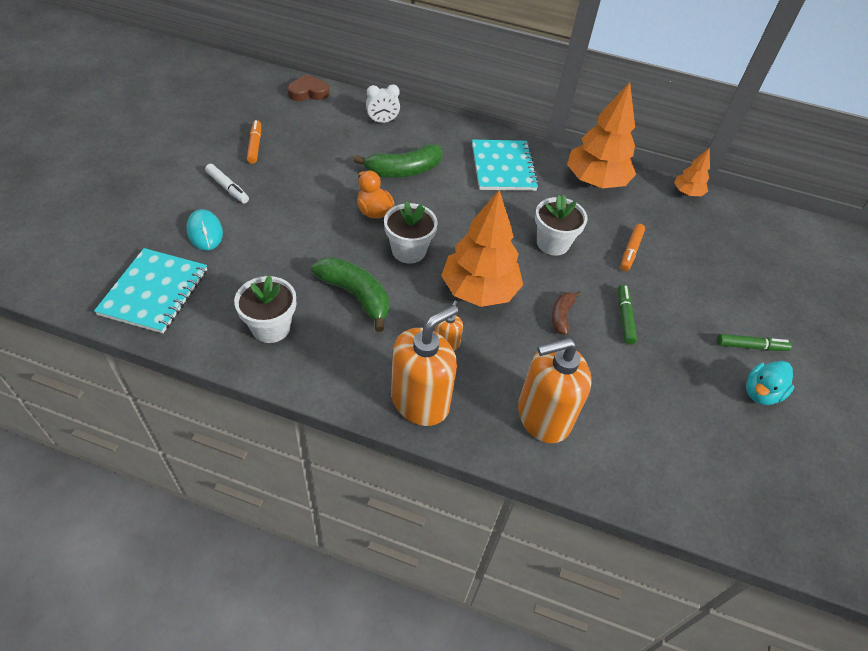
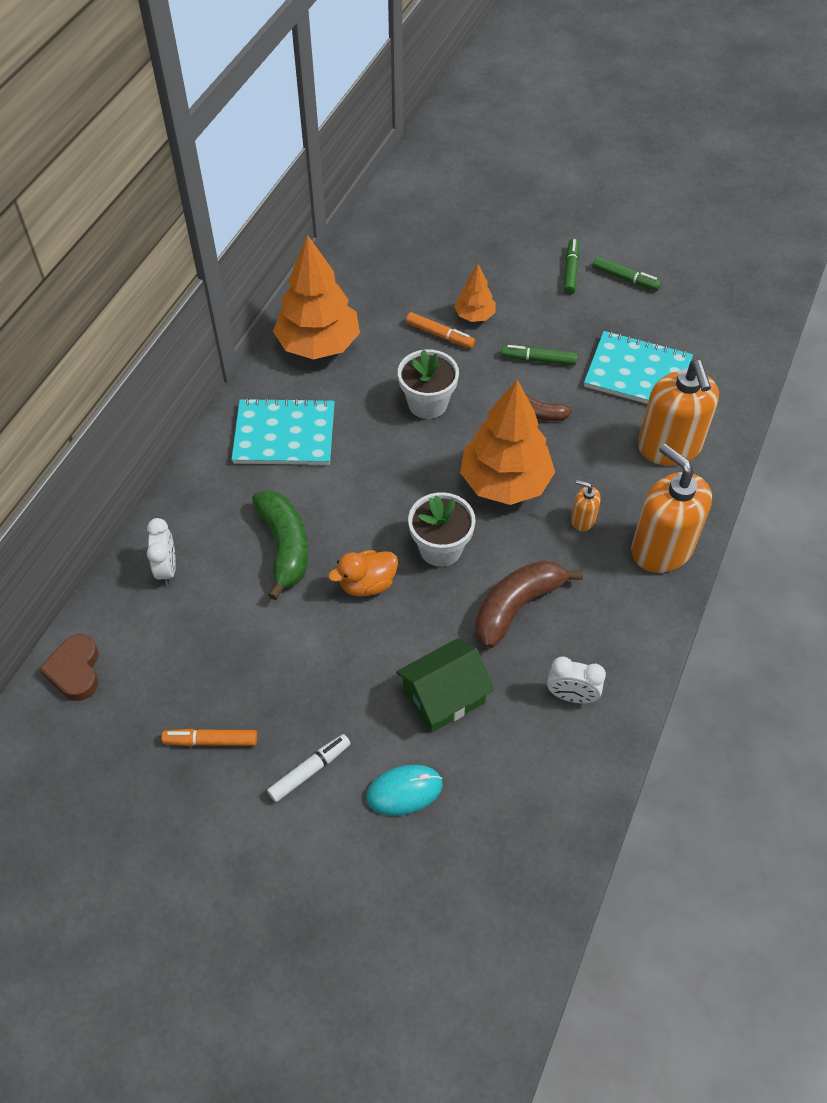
camera: 80 degrees left, 5 degrees up
turquoise notebook [94,248,207,333] -> turquoise notebook moved to [584,331,693,404]
white flower pot [234,275,296,343] -> white clock [547,656,606,703]
green banana [311,257,390,332] -> brown banana [475,560,583,648]
orange tree [674,148,710,196] -> orange tree moved to [454,264,496,322]
turquoise duck [746,361,794,405] -> green marker [592,257,662,291]
none -> green house [396,638,494,733]

